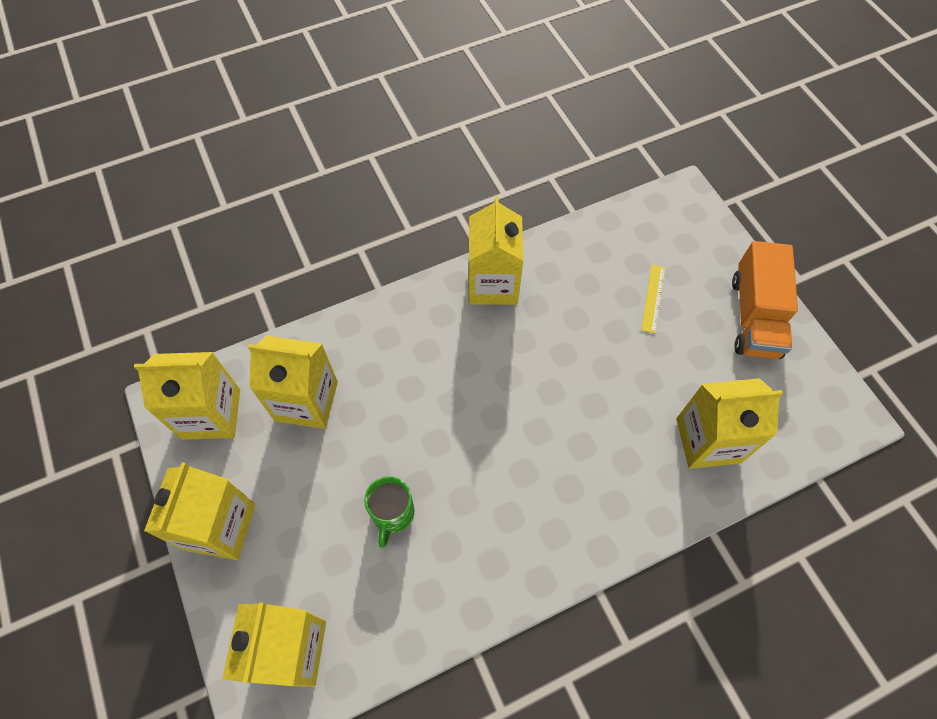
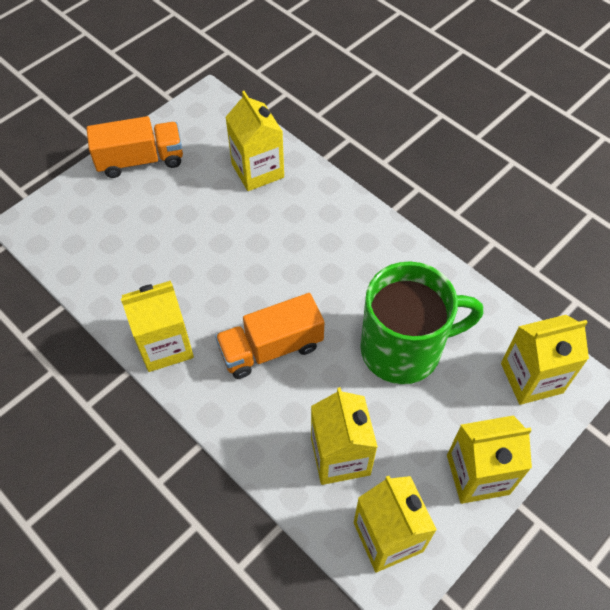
camera: 110 degrees left, 5 degrees down
green mug [364,476,415,548] -> green mug [360,262,483,384], size x2.25
yellow ruler [641,265,665,333] -> none
none -> orange truck [215,293,325,379]

